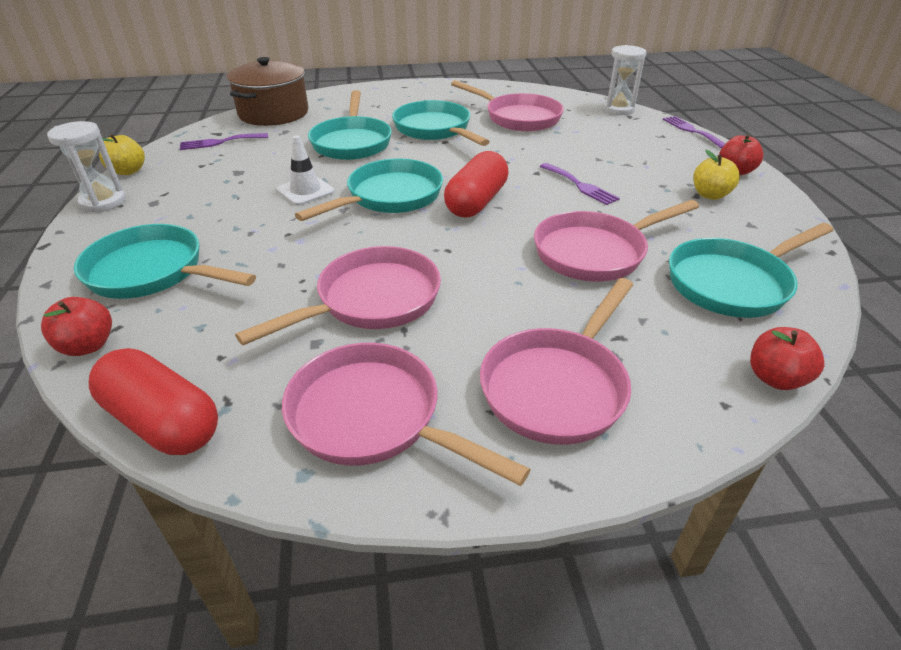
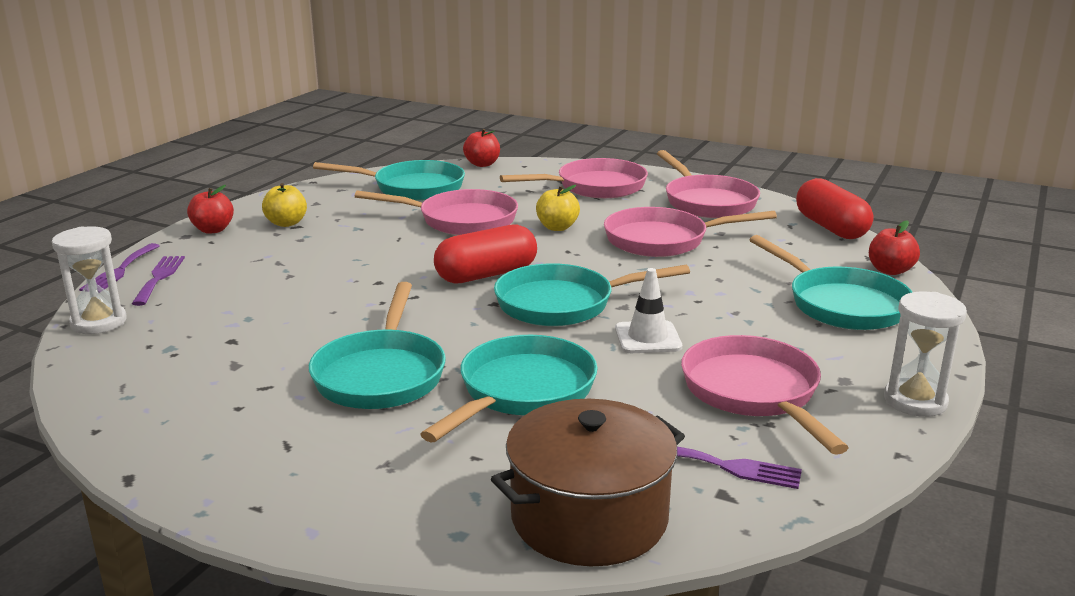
camera: 145 degrees left, 15 degrees down
yellow apple [99,134,145,175] -> yellow apple moved to [536,185,580,231]
pink pan [451,80,564,132] -> pink pan moved to [681,335,849,455]
purple fork [540,163,620,205] -> purple fork moved to [132,256,185,306]

